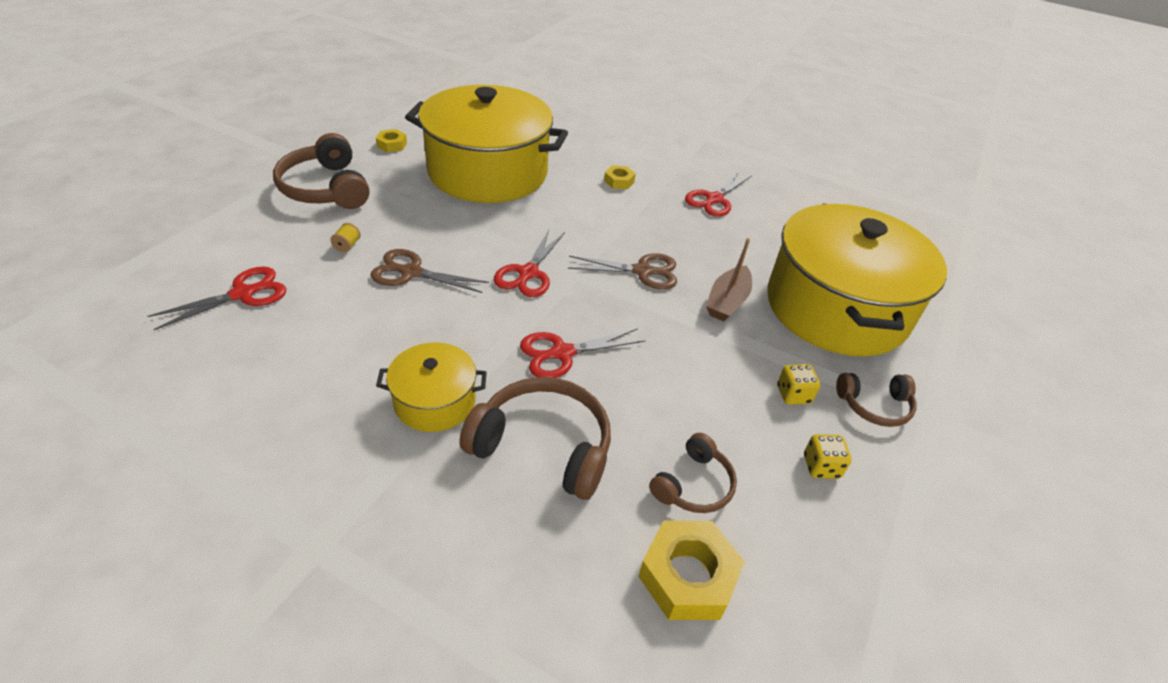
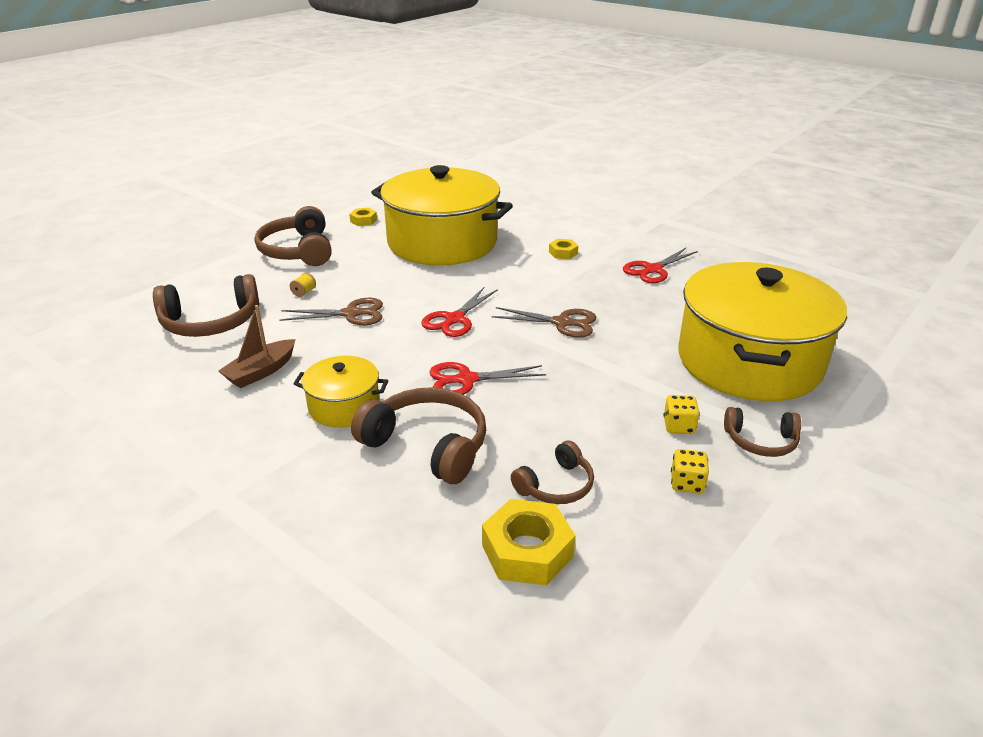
camera: 15 degrees right, 10 degrees down
red scissors [147,266,287,330] -> brown headphones [153,274,259,337]
brown scissors [370,249,489,293] -> brown scissors turned 150 degrees clockwise [279,298,383,325]
brown boat [706,238,752,321] -> brown boat moved to [219,305,295,388]

